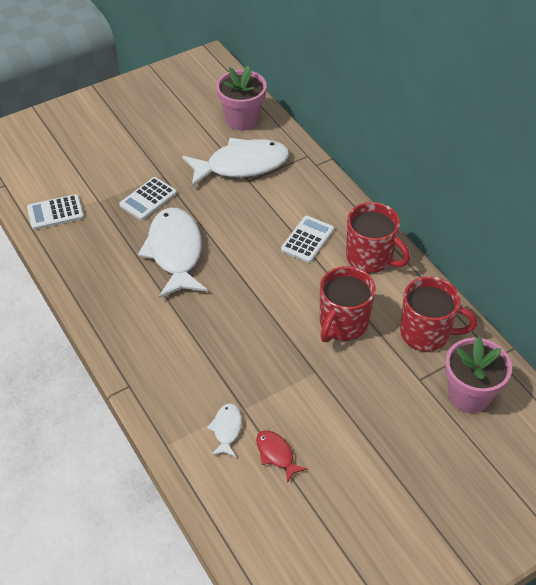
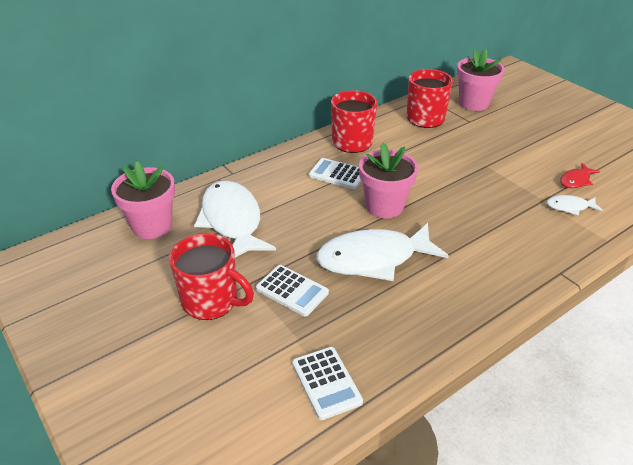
camera: 95 degrees left, 10 degrees down
red mug [320,266,376,342] -> red mug moved to [169,233,254,320]
none -> pink flower pot [359,143,418,218]

